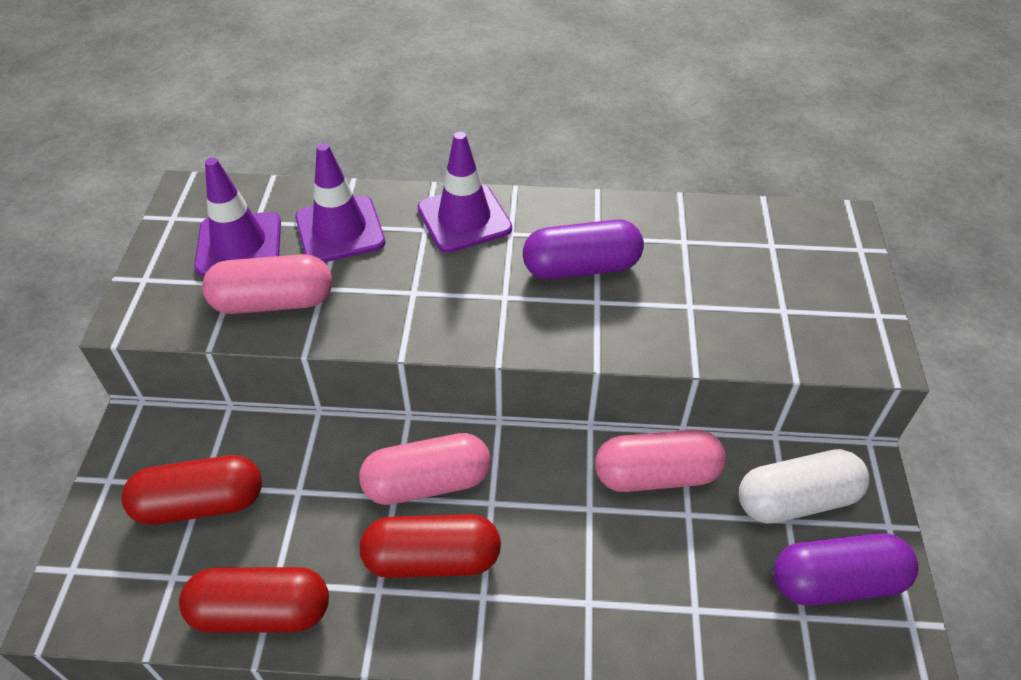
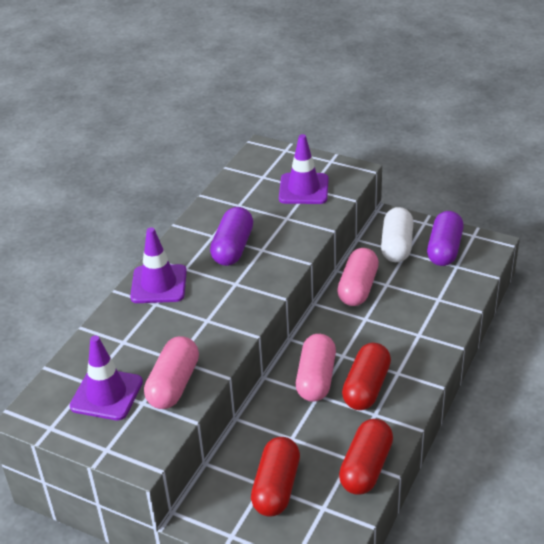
camera: 65 degrees left, 10 degrees down
purple traffic cone [295,143,385,262] -> purple traffic cone moved to [279,134,329,204]

